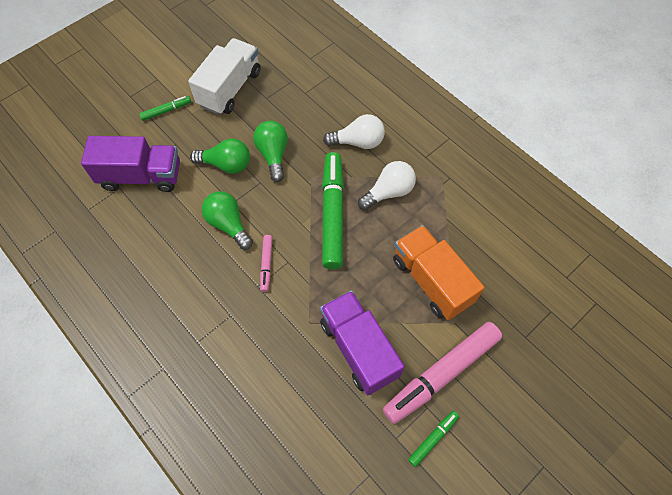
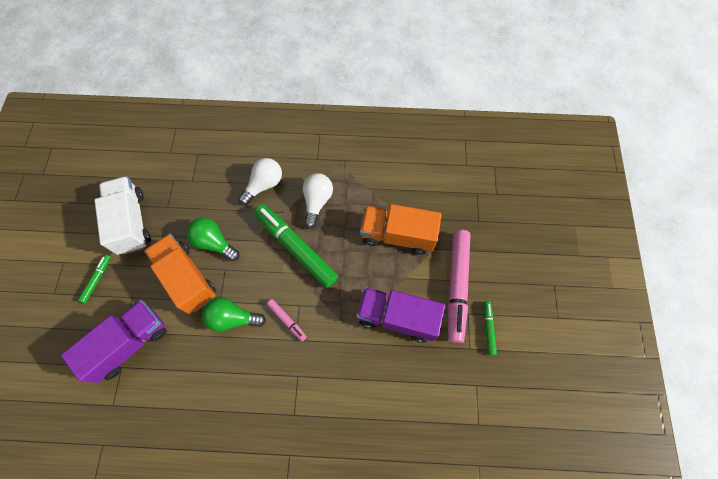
camera: 45 degrees left, 5 degrees up
green light bulb [190,138,250,174] -> orange truck [144,234,216,314]

